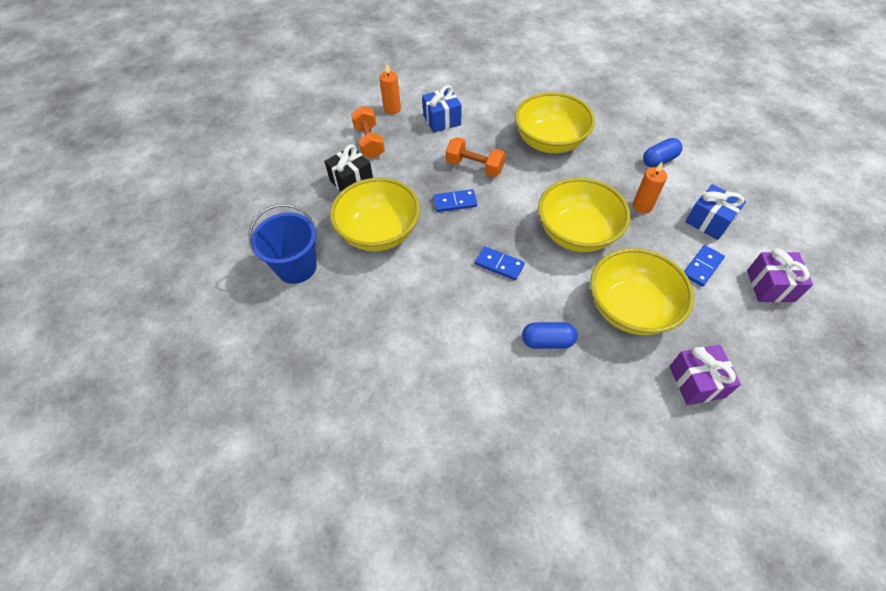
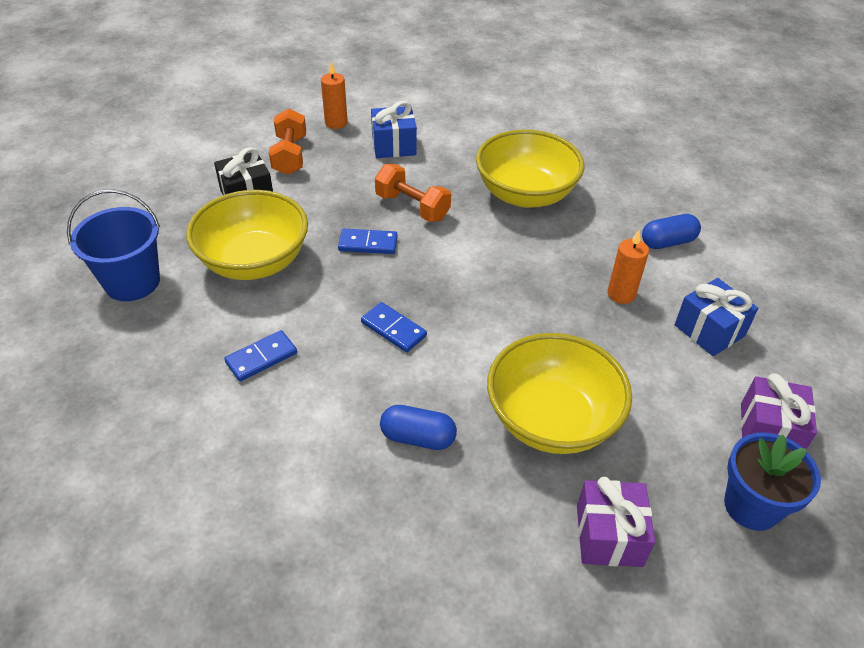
camera: 10 degrees right, 10 degrees down
yellow bowl [538,178,630,252] -> none
blue domino [684,245,725,287] -> blue domino moved to [224,330,297,382]
none -> blue flower pot [724,432,821,531]

